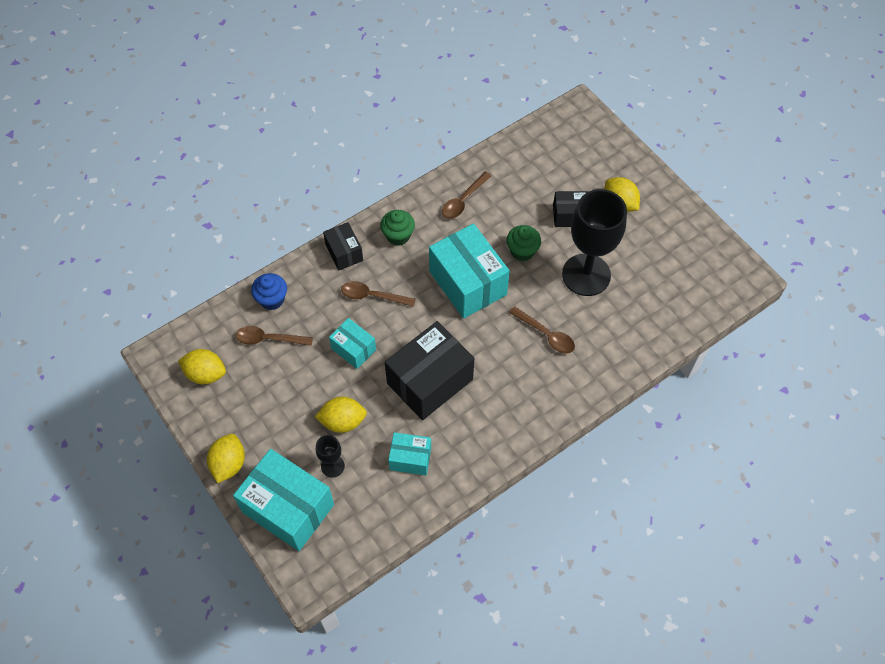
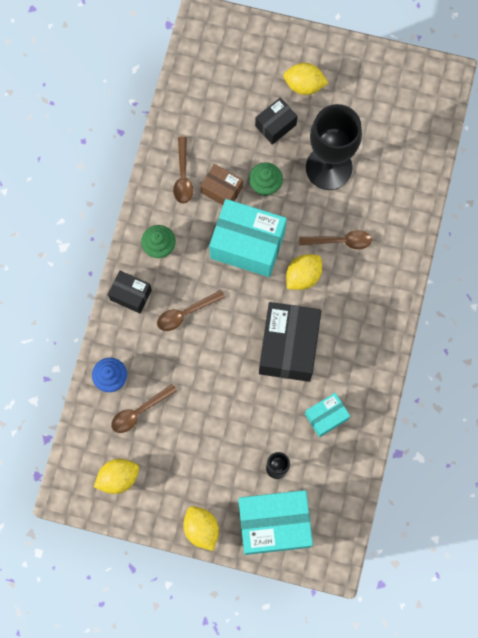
camera: 40 degrees left, 15 degrees up
yellow lemon [315,397,367,433] -> yellow lemon moved to [286,254,322,290]
turquoise box [329,318,376,369] -> none
none -> brown box [201,164,243,205]

